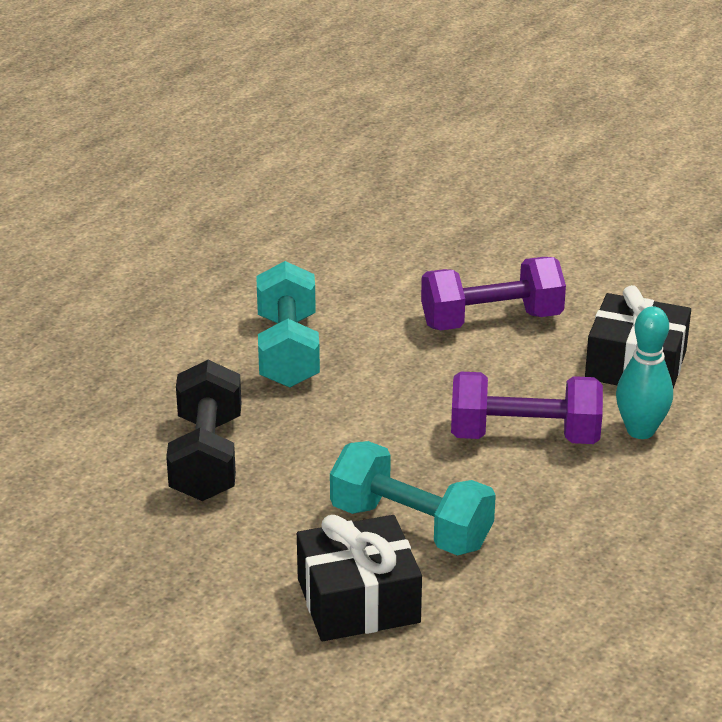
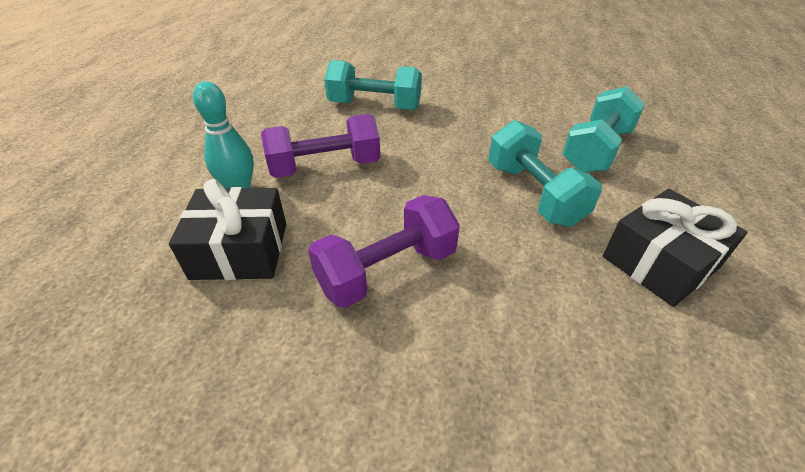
camera: 160 degrees right, 10 degrees up
black dumbbell [166,360,242,501] -> none
black gift [297,515,422,641] -> black gift moved to [603,189,747,307]
none -> turquoise dumbbell [562,86,645,172]

